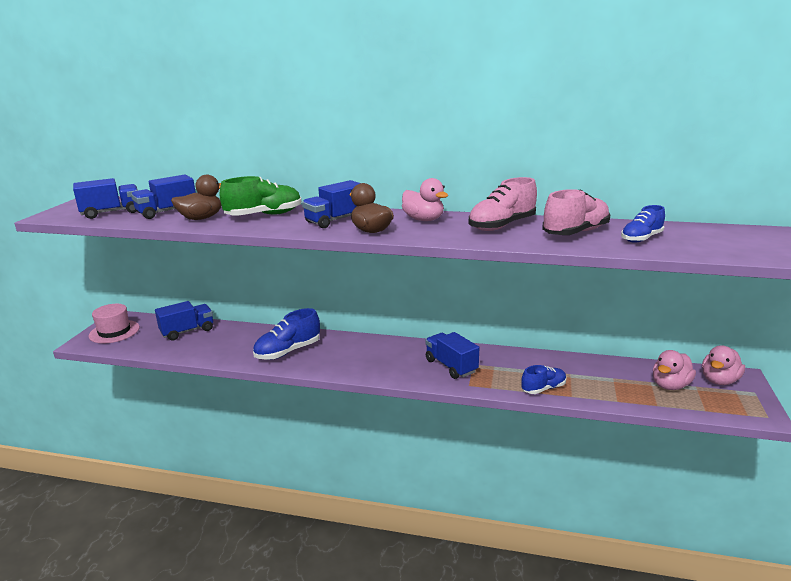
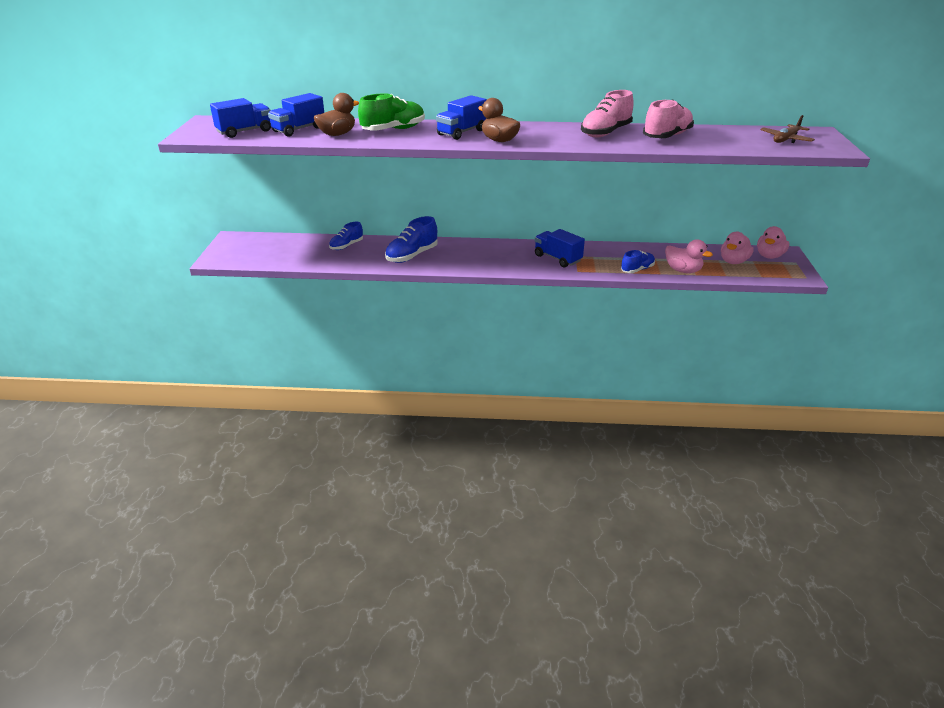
camera: 10 degrees left, 10 degrees up
pink hat [89,304,140,343] -> none
blue truck [155,301,213,341] -> none
pink duck [402,178,448,221] -> pink duck moved to [665,239,713,273]
blue shoe [621,205,665,242] -> blue shoe moved to [329,222,363,250]
none -> brown plane [760,115,815,143]

